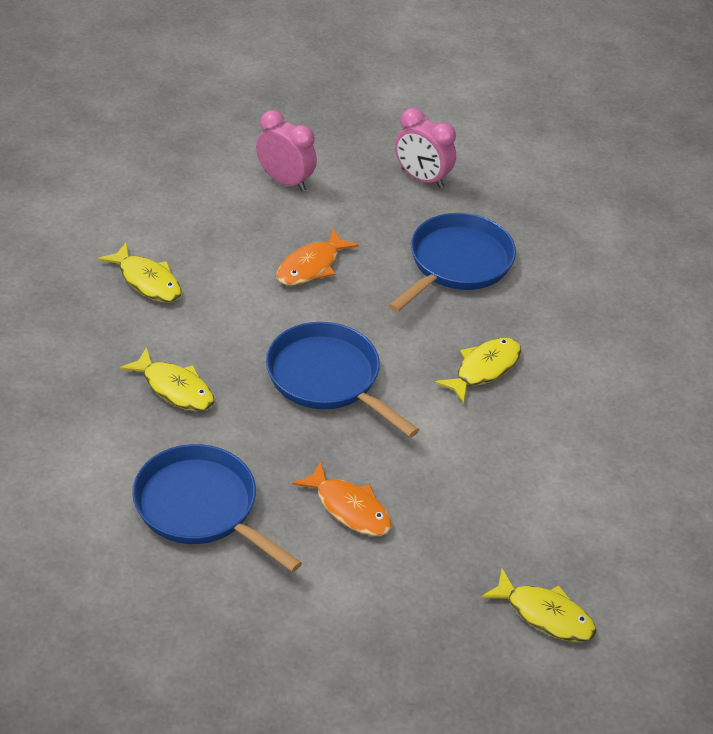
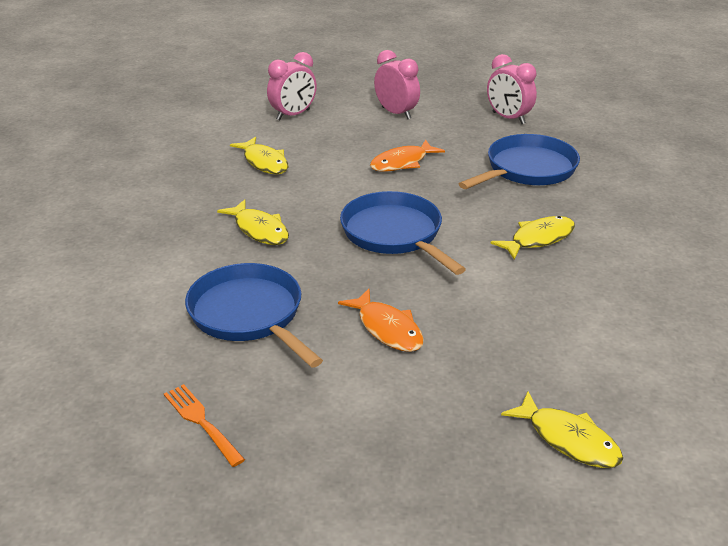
camera: 15 degrees right, 10 degrees down
none -> orange fork [164,384,245,467]
none -> pink clock [267,52,317,121]

